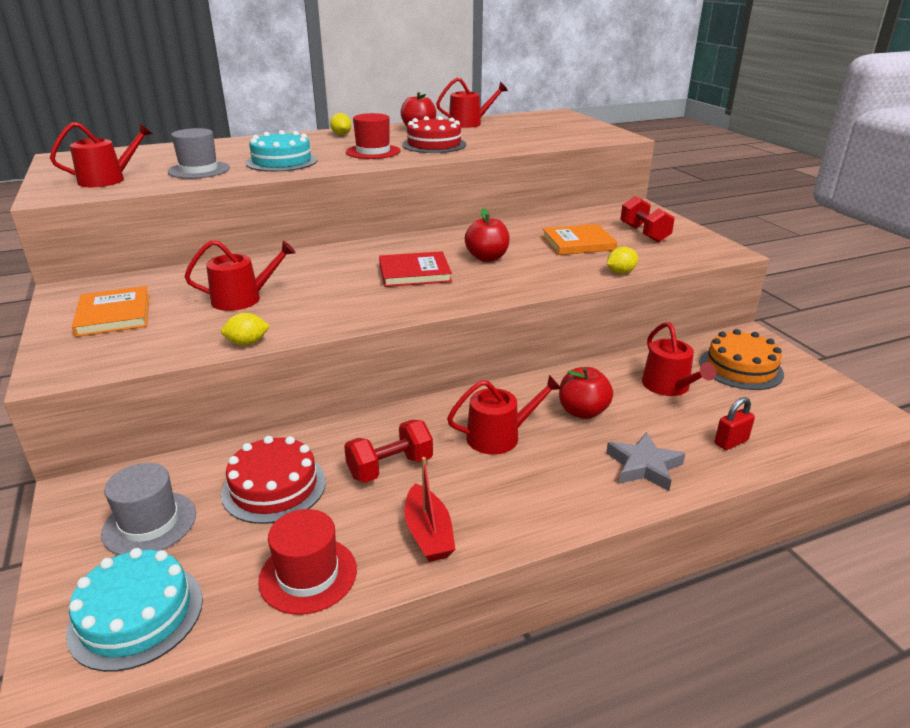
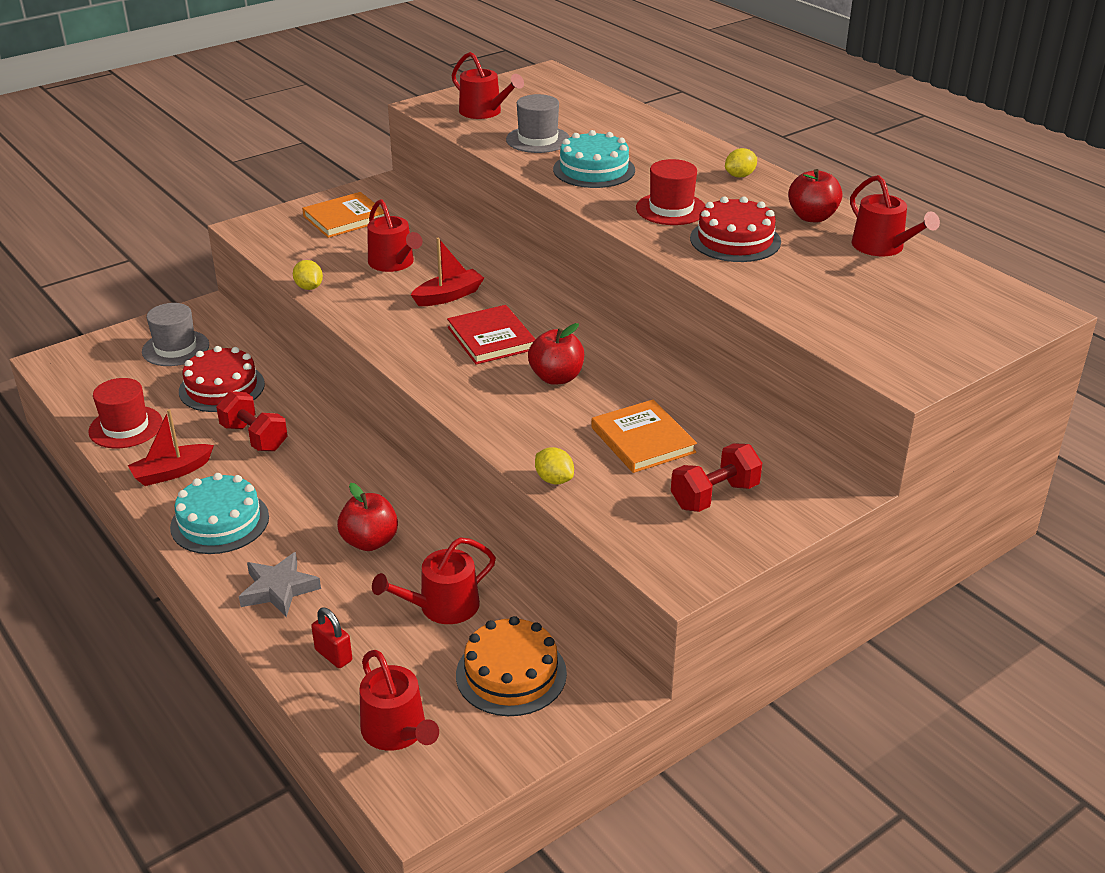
camera: 75 degrees right, 5 degrees up
turquoise cake [66,548,203,672] -> turquoise cake moved to [170,473,269,554]
red watering can [447,375,562,455] -> red watering can moved to [359,650,439,751]
none -> red boat [411,238,484,306]

